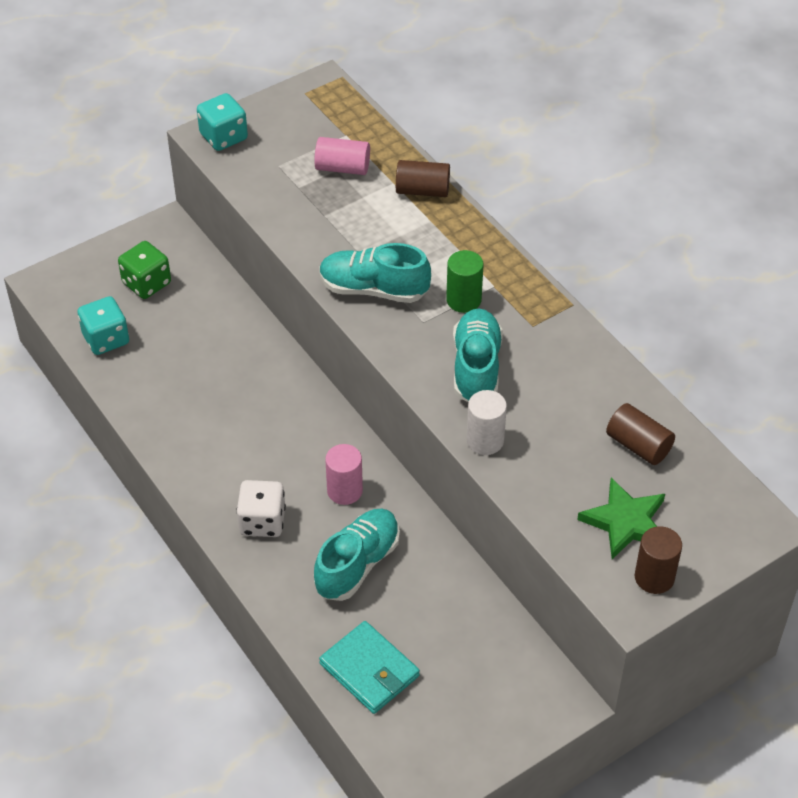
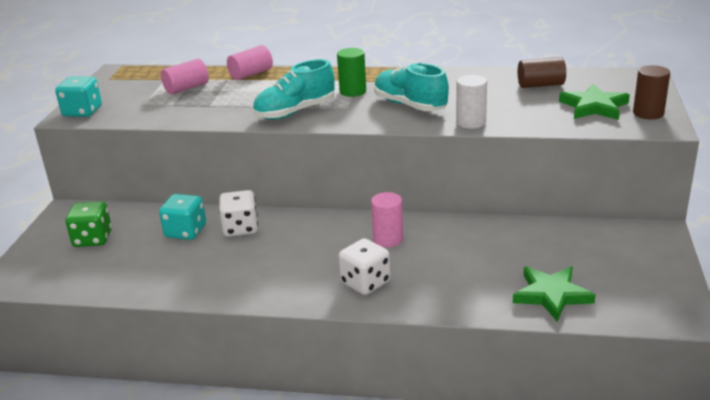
camera: 45 degrees left, 20 degrees down
turquoise dice [77,296,129,355] -> turquoise dice moved to [159,194,206,240]
turquoise shoe [314,509,400,601] -> none
turquoise wallet [319,621,420,714] -> green star [513,267,596,321]
brown cylinder [396,160,450,197] -> pink cylinder [227,45,273,80]
none -> white dice [219,190,258,237]

